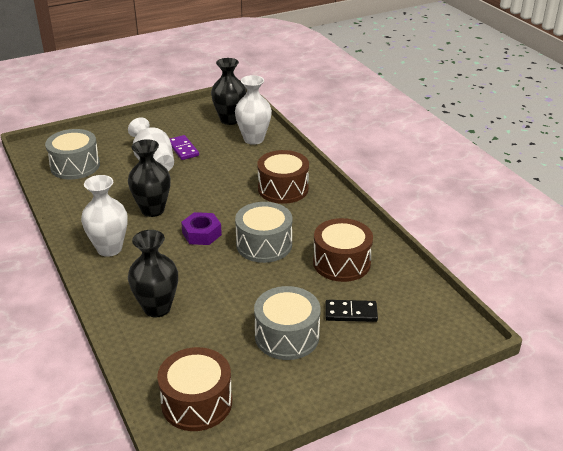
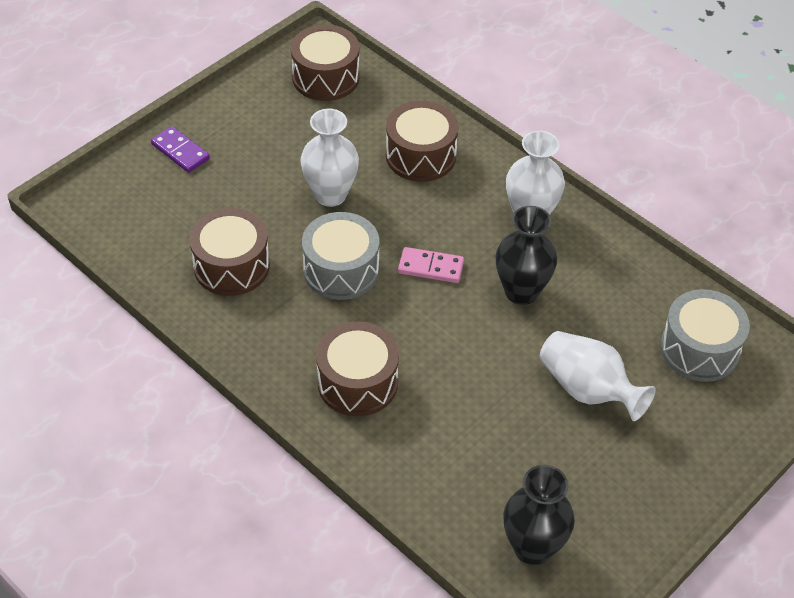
camera: 160 degrees right, 15 degrees up
black vase [128,230,178,317] -> brown drum [386,101,459,182]
purple domino [170,135,199,160] -> purple domino moved to [151,126,210,173]
purple nut [181,212,222,245] -> pink domino [398,247,464,283]
white vase [235,75,272,145] -> white vase moved to [301,109,359,207]
grey drum [254,286,321,360] -> none
black domino [325,300,378,322] -> none

